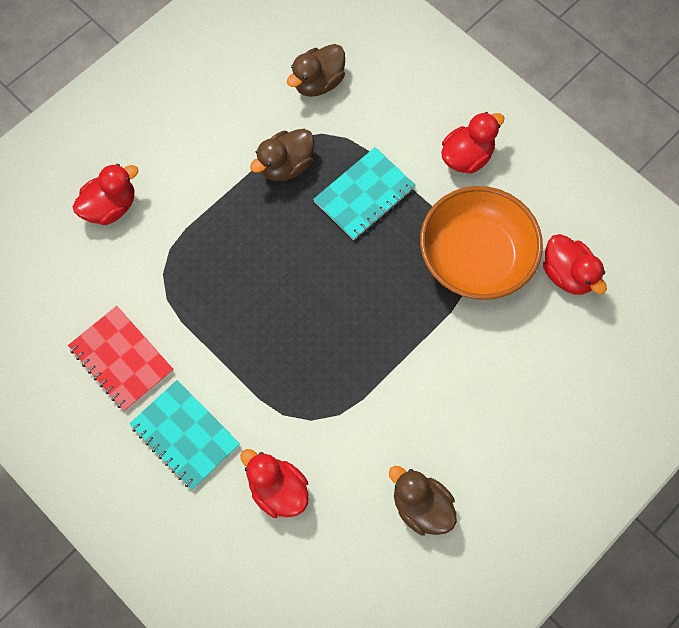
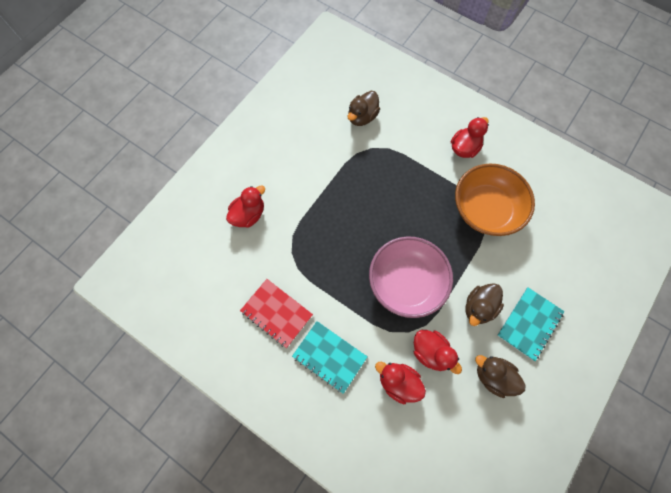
camera: 10 degrees left, 0 degrees up
brown duck [250,129,314,181] -> brown duck moved to [465,283,504,326]
turquoise notebook [313,147,416,240] -> turquoise notebook moved to [497,287,565,361]
red duck [543,234,607,295] -> red duck moved to [414,330,462,374]
none -> pink bowl [369,236,453,318]

